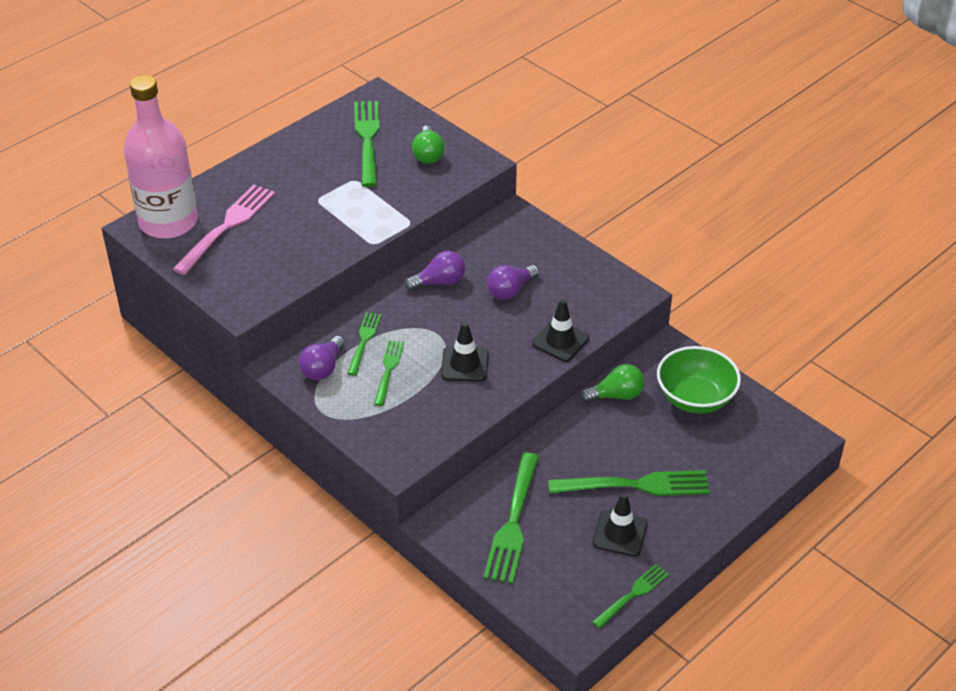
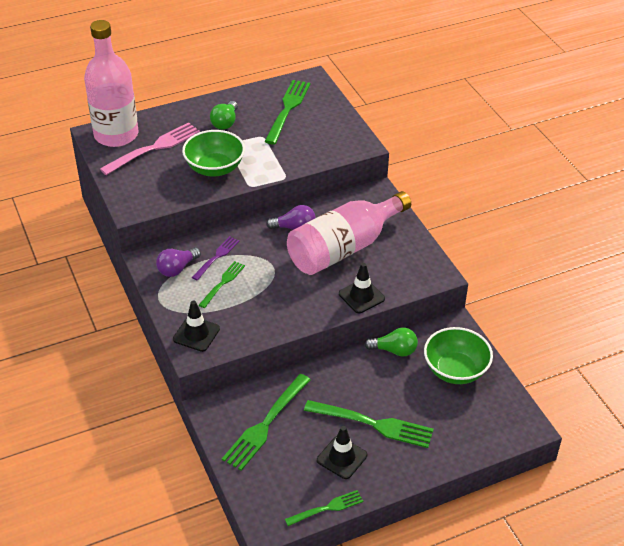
camera: 20 degrees right, 0 degrees up
green fork [347,312,381,376] -> purple fork [192,236,240,281]
green light bulb [412,126,445,164] -> green light bulb moved to [210,101,238,130]
black traffic cone [441,322,489,382] -> black traffic cone moved to [173,300,220,352]
purple light bulb [487,265,539,300] -> pink bottle [287,191,411,275]
none -> green bowl [182,130,245,177]

